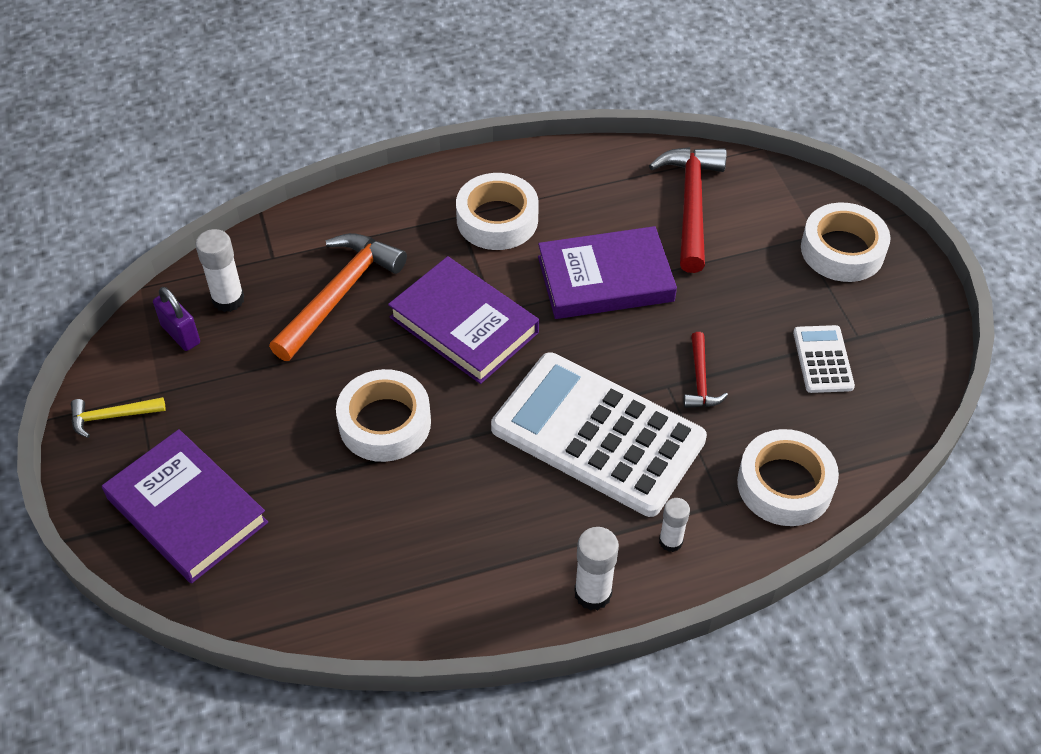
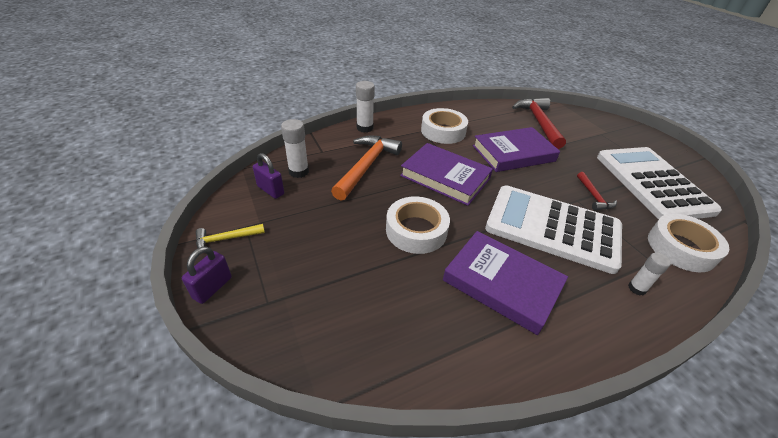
camera: 10 degrees left, 10 degrees down
purple book [102,429,268,584] -> purple book moved to [443,231,568,335]
white glue stick [574,527,619,611] -> white glue stick moved to [356,81,375,133]
white calculator [793,325,855,393] -> white calculator [597,147,722,219], size x2.29
white tape [801,202,891,282] -> none
none -> purple padlock [182,246,232,304]

